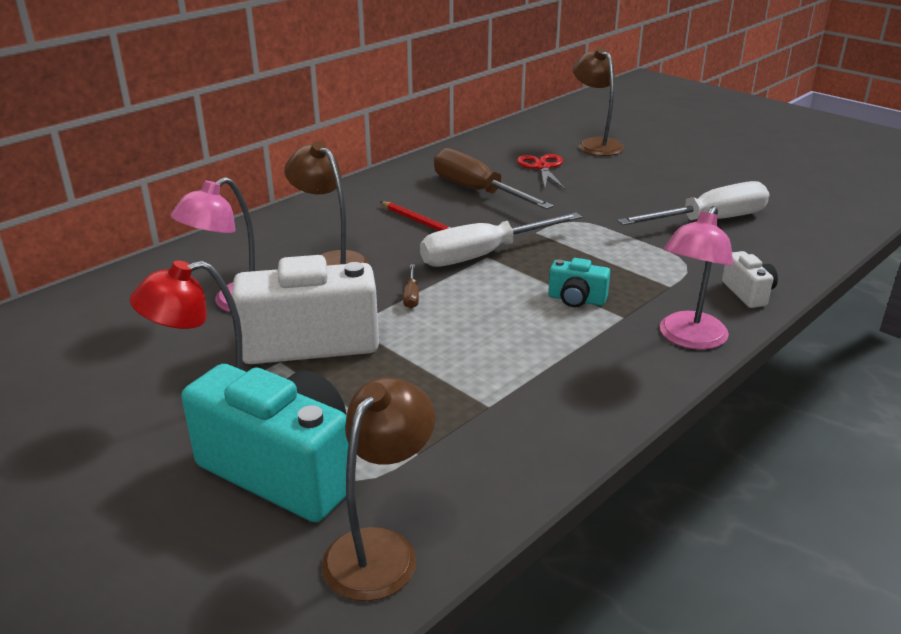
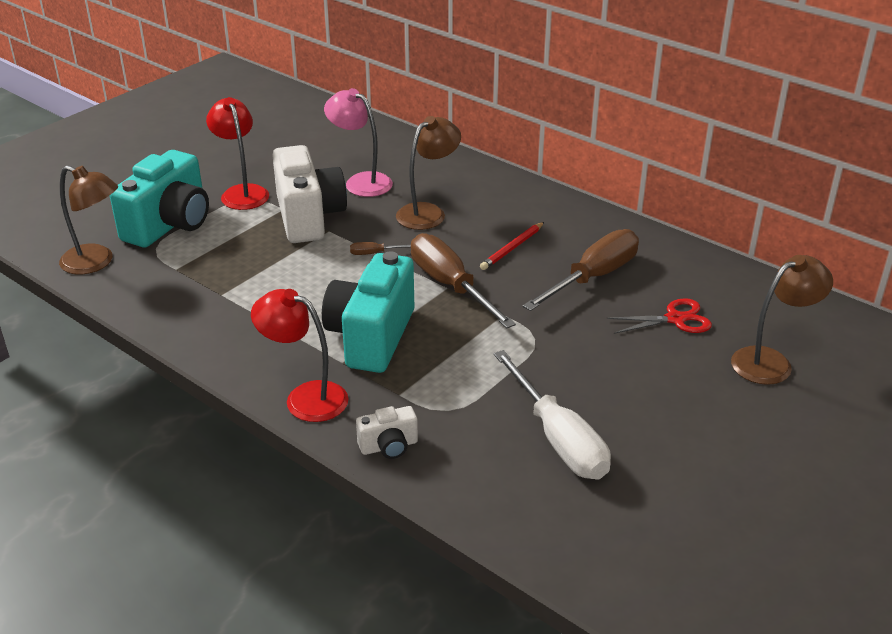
camera: 85 degrees right, 5 degrees up
white screwdriver [420,213,582,267] -> brown screwdriver [411,233,516,328]
turquoise camera [548,258,610,307] -> turquoise camera [322,251,415,373], size x2.15
pink lamp [660,206,733,350] -> red lamp [251,289,349,422]

